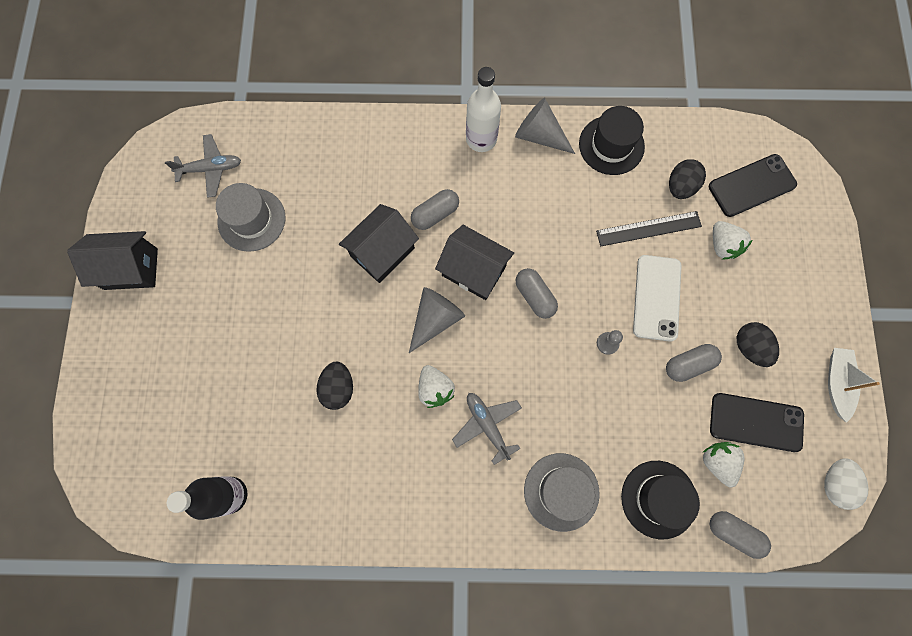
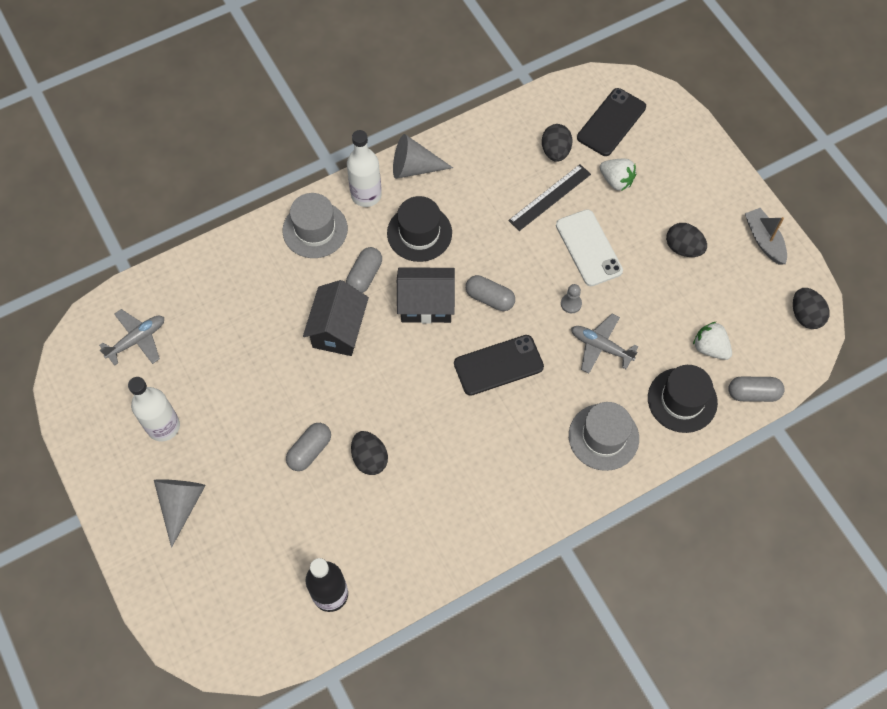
camera: 30 degrees left, 10 degrees down
black house [67,231,158,290] -> none
grey hat [216,183,285,252] -> grey hat moved to [283,193,348,258]
grey cone [409,287,465,353] -> grey cone moved to [154,479,206,548]
white strawberry [418,365,455,408] -> none
grey plane [452,393,522,465] -> grey plane moved to [571,314,639,373]
black hat [579,106,645,175] -> black hat moved to [387,196,452,262]
grey capsule [666,344,722,382] -> grey capsule moved to [286,423,331,471]
black phone [710,393,804,452] -> black phone moved to [454,335,544,396]
white egg [824,458,869,510] -> black egg [793,288,830,329]
white boat [828,348,880,423] -> grey boat [745,208,787,265]
none -> white bottle [128,377,180,442]

